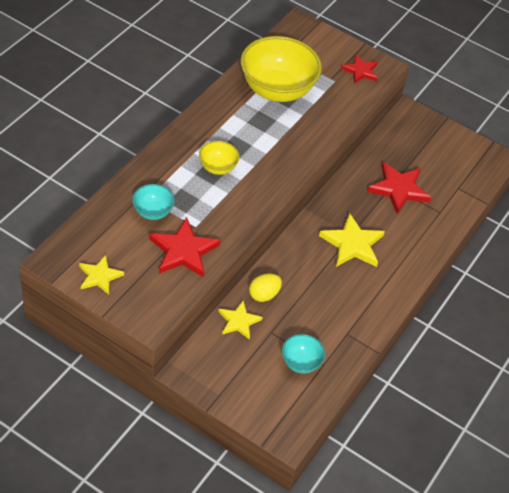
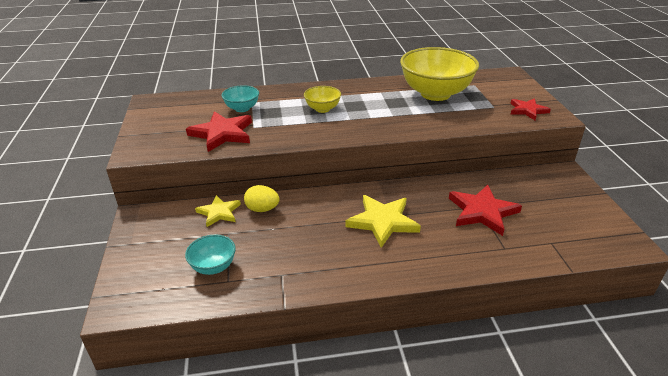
camera: 55 degrees right, 15 degrees down
yellow star [79,255,124,295] -> none

